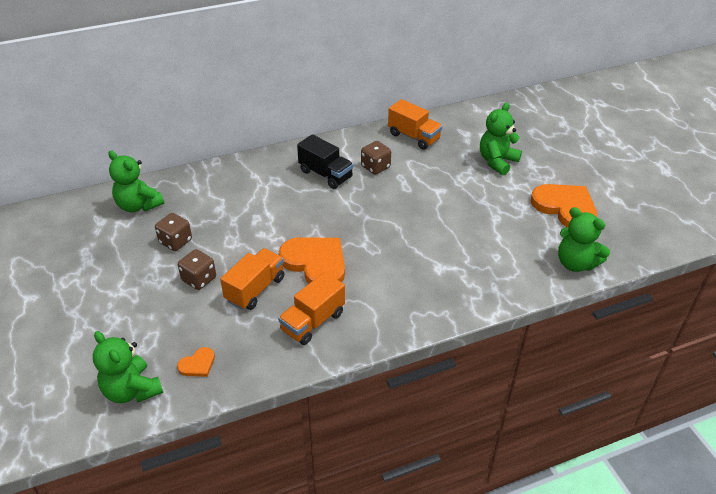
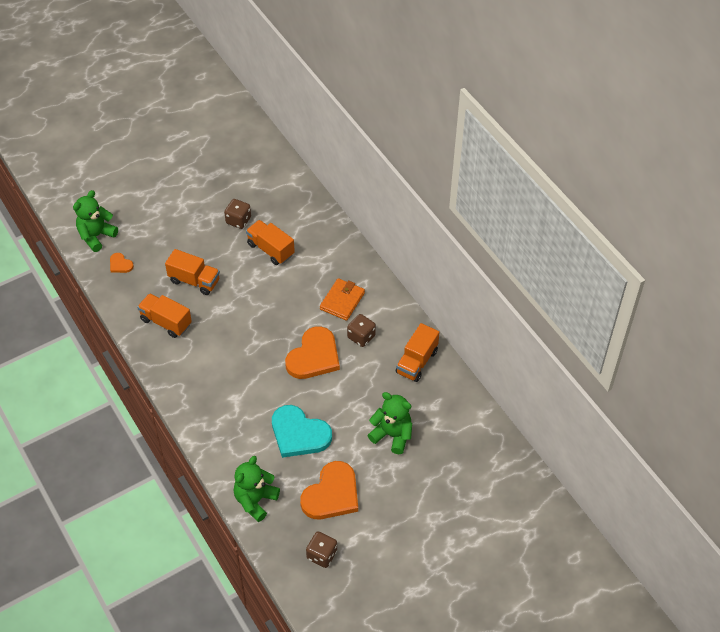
camera: 80 degrees right, 10 degrees up
green teddy bear [108,151,164,212] -> none
brown dice [178,249,216,290] -> brown dice moved to [306,532,337,568]
orange heart [279,237,345,284] -> orange heart moved to [285,326,340,379]
black truck [297,134,353,189] -> orange wallet [320,278,365,321]
none -> orange truck [246,220,295,265]
none -> turquoise heart [272,405,332,458]

